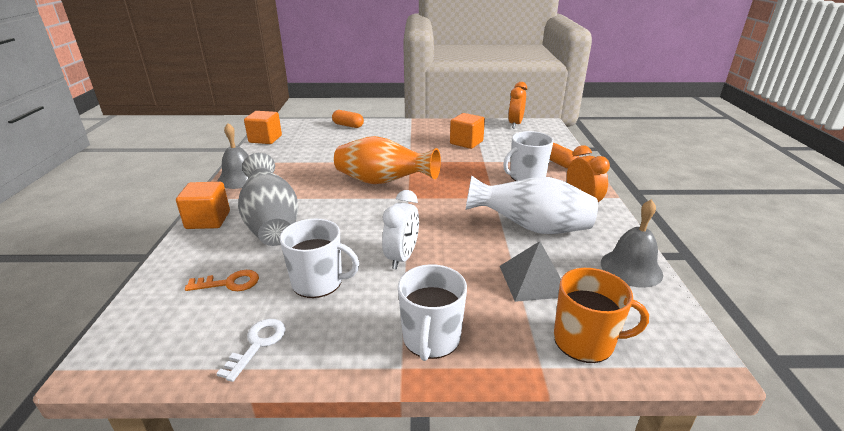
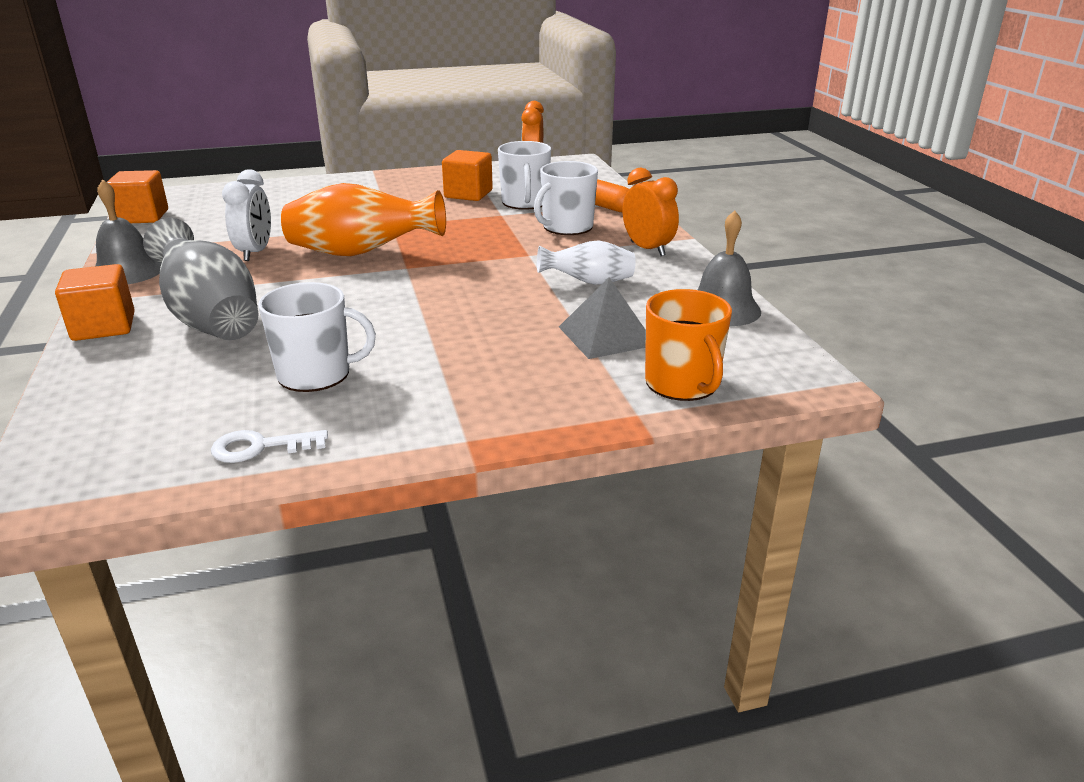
camera: 15 degrees left, 0 degrees up
orange key [185,270,259,291] -> none
white key [216,319,285,382] -> white key turned 105 degrees counterclockwise [211,430,328,463]
orange capsule [332,110,364,128] -> none
white clock [382,190,419,269] -> white clock moved to [222,169,271,261]
white mug [398,264,467,361] -> white mug moved to [498,141,551,210]
white vase [466,175,598,234] -> white vase [537,240,635,285], size x0.57
orange mug [554,268,649,363] -> orange mug turned 75 degrees clockwise [645,289,732,401]

